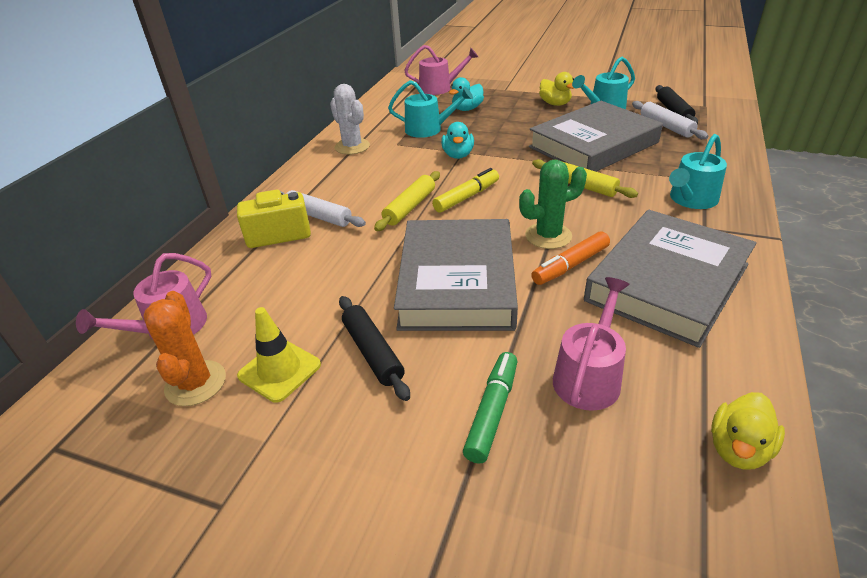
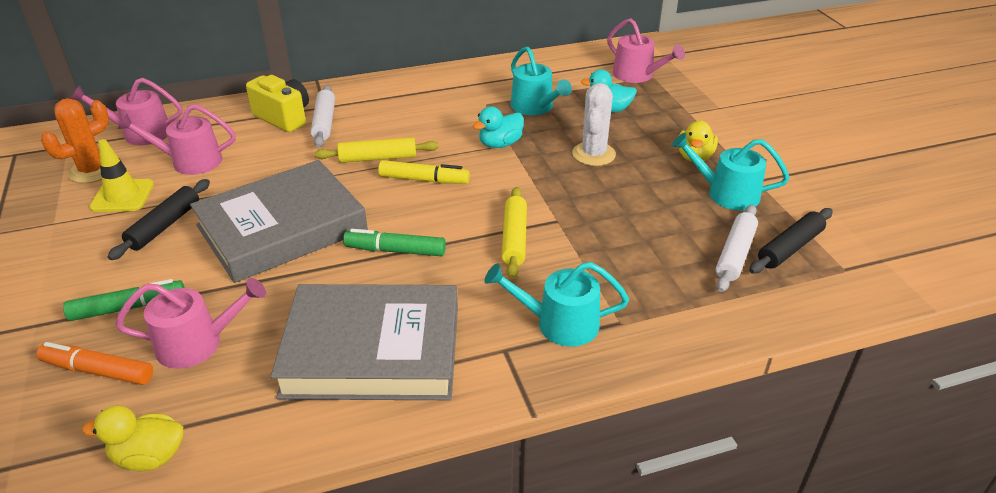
camera: 50 degrees right, 0 degrees up
white cactus [330,84,370,155] -> white cactus moved to [572,83,616,166]
green cactus [519,160,587,249] -> green marker [343,229,446,256]
grey book [529,101,663,172] -> none
orange marker [531,231,610,285] -> orange marker moved to [37,342,153,385]
none -> pink watering can [118,104,236,175]

